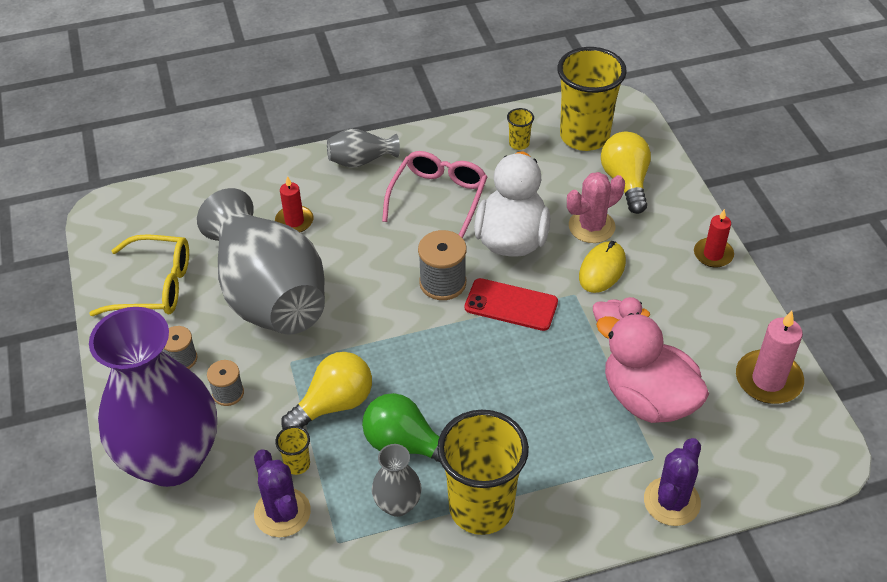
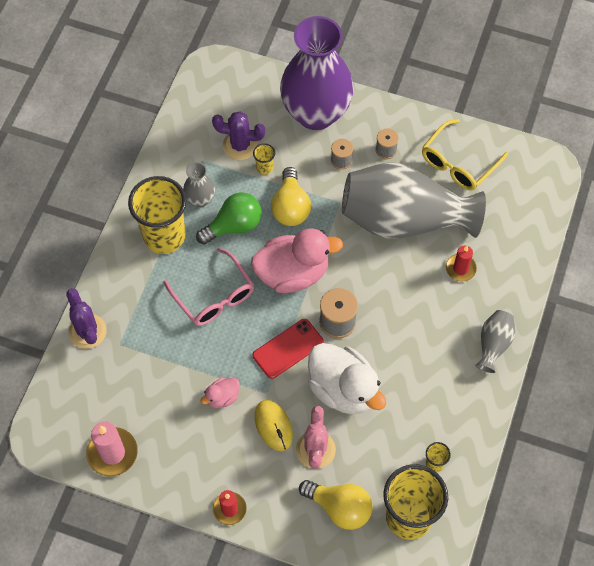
camera: 125 degrees right, 15 degrees up
pink glasses [382,151,487,238] -> pink glasses moved to [163,247,254,326]
pink duck [596,313,709,423] -> pink duck moved to [251,228,343,293]

